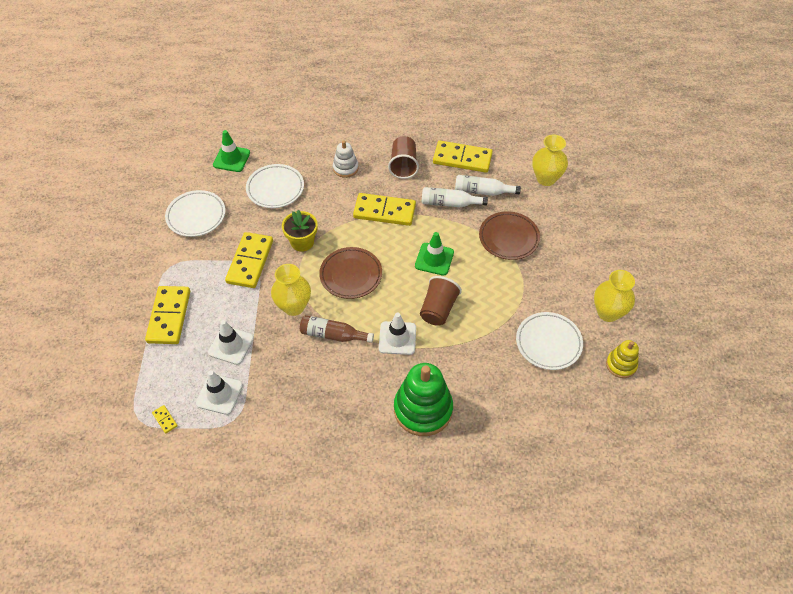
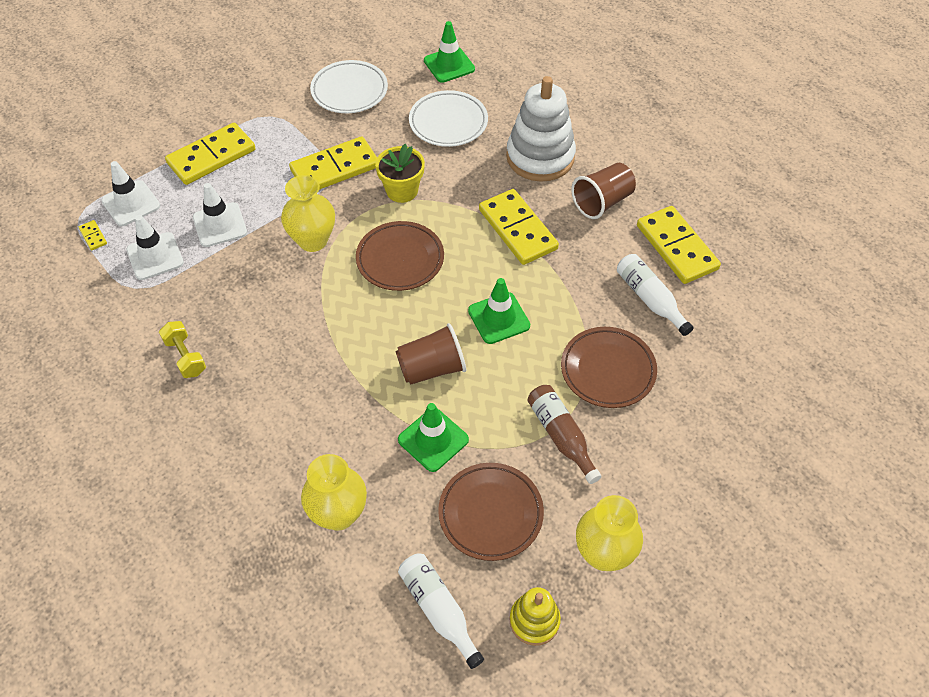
camera: 50 degrees right, 0 degrees up
yellow domino [152,405,178,433] -> yellow domino turned 45 degrees counterclockwise [79,220,107,251]
brown bottle [300,315,374,343] -> brown bottle moved to [527,385,602,484]
white stacking toy [333,141,359,178] -> white stacking toy [506,76,576,182], size x1.86
white traffic cone [379,313,416,355] -> white traffic cone moved to [101,161,160,226]
green stacking toy [394,363,453,436] -> none
white bottle [422,187,488,207] -> white bottle moved to [398,553,484,669]
white plate [516,312,583,370] -> brown plate [438,463,544,561]
yellow vase [532,134,568,186] -> yellow vase moved to [301,454,367,531]
none -> yellow dumbbell [159,321,206,378]
none -> green traffic cone [398,403,469,472]

